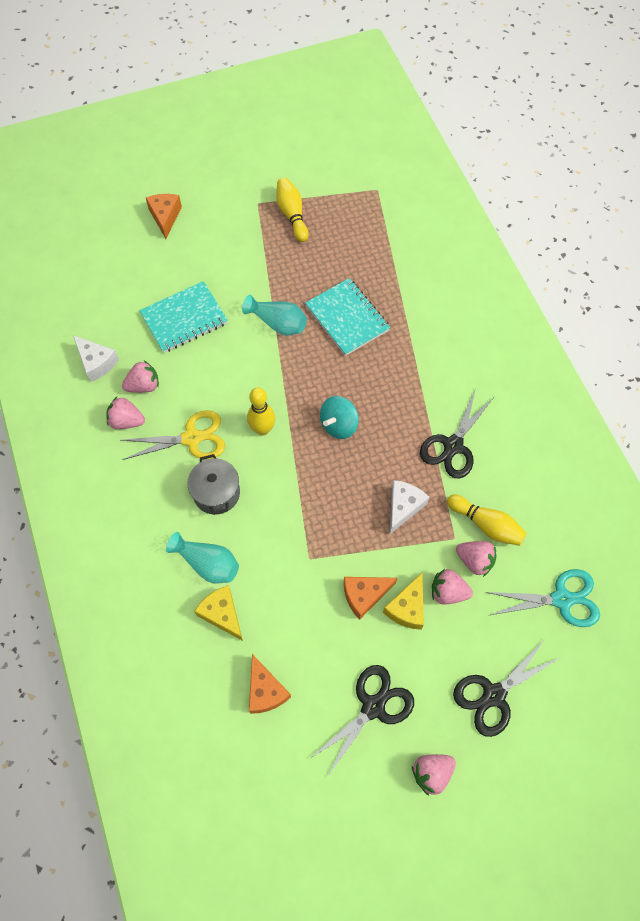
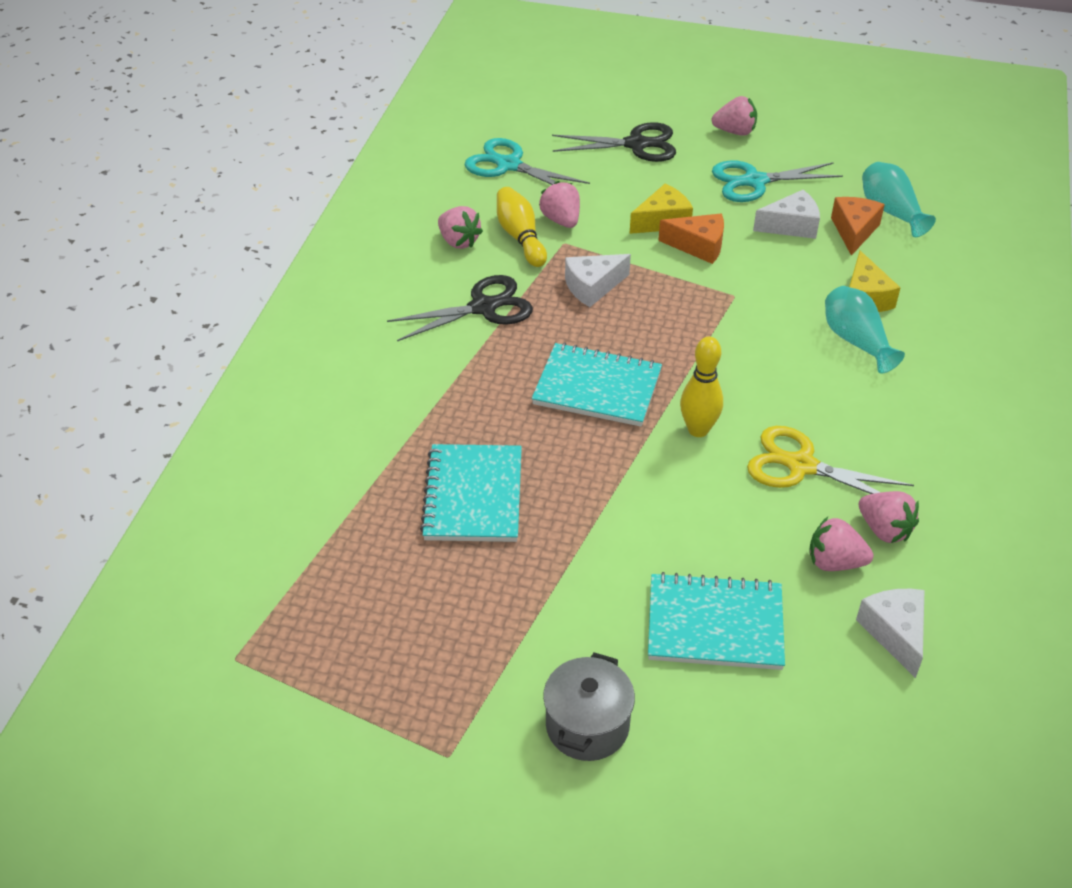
camera: 145 degrees left, 20 degrees down
orange cheese [146,194,182,239] -> none
grey pot [187,454,240,515] -> grey pot moved to [543,652,635,761]
turquoise vase [242,295,307,336] -> turquoise vase moved to [862,162,936,237]
yellow bowling pin [276,178,309,242] -> none
black scissors [308,665,414,777] -> turquoise scissors [712,160,843,202]
turquoise spinning top [320,396,359,439] -> turquoise notebook [532,343,662,427]
pink strawberry [432,569,473,604] -> pink strawberry moved to [438,206,483,249]
none -> white cheese [753,190,820,239]

